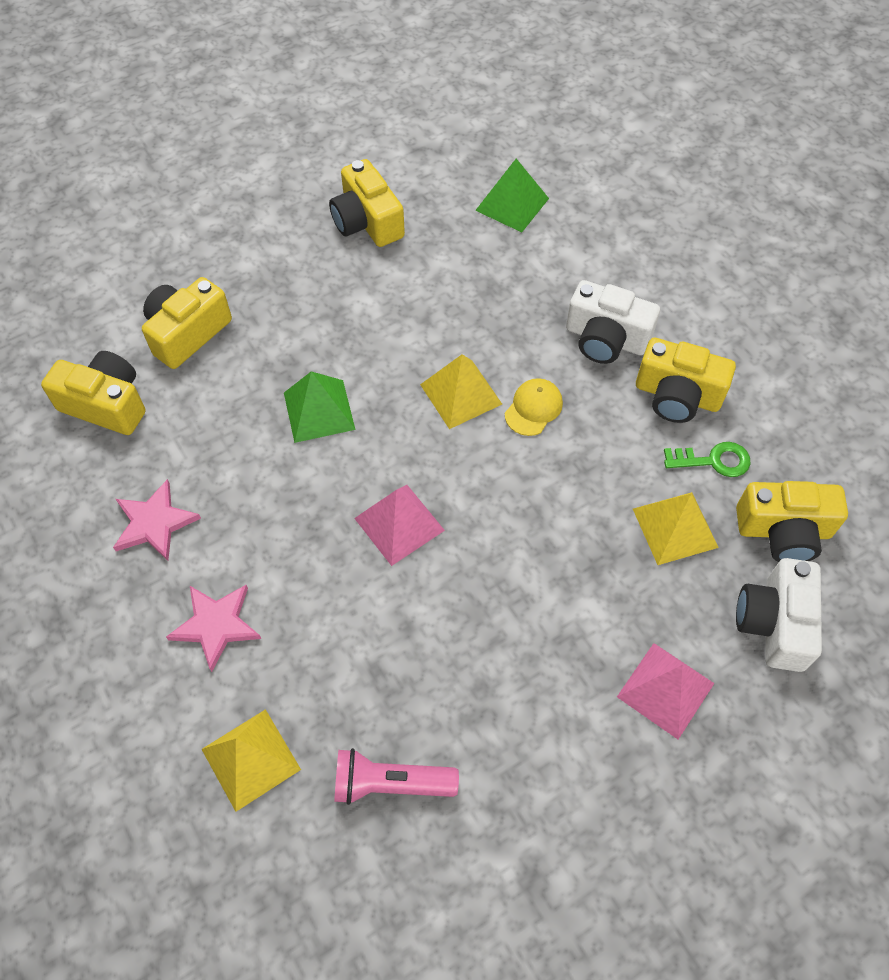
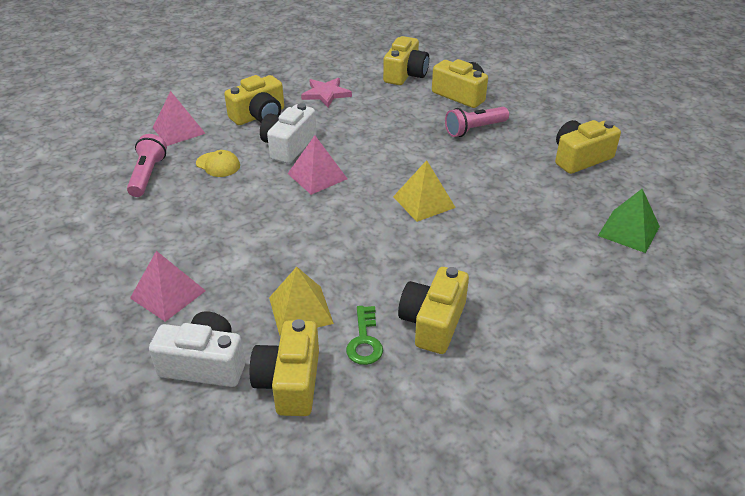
camera: 90 degrees right, 20 degrees down
pink star [166,585,261,672] -> yellow camera [224,75,284,125]
yellow pyramid [201,709,301,812] -> pink pyramid [153,91,206,146]
green pyramid [284,371,355,443] -> none
yellow cap [505,378,563,436] -> yellow cap moved to [196,150,240,177]
white camera [566,280,660,364] -> white camera moved to [260,103,317,164]
none -> pink flashlight [445,107,509,137]

